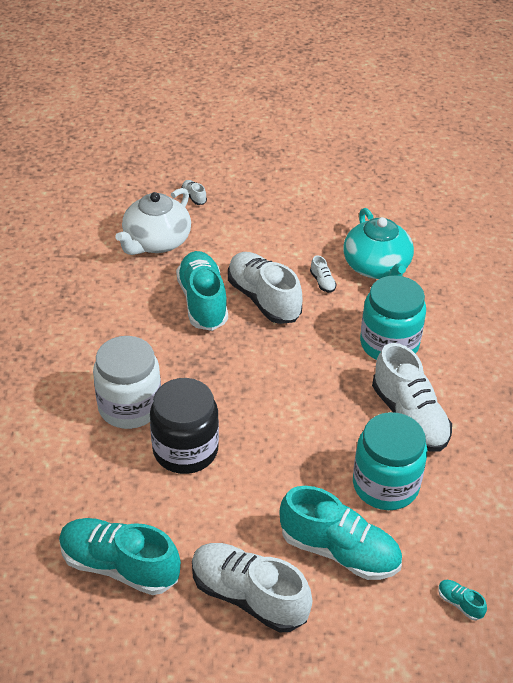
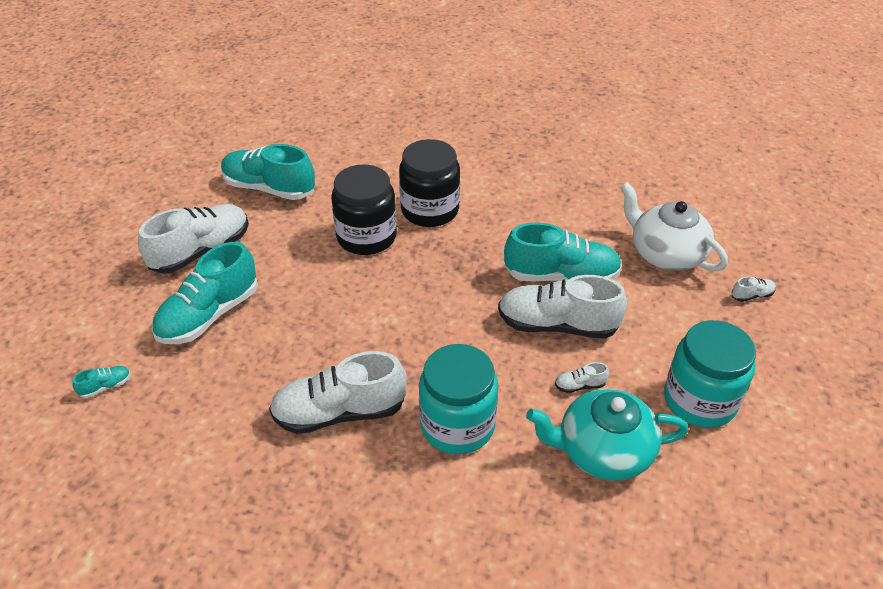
camera: 105 degrees right, 0 degrees up
turquoise shoe [59,518,181,595] -> turquoise shoe turned 105 degrees counterclockwise [221,144,315,200]
white jar [93,336,161,429] -> black jar [399,139,460,227]
white shoe [228,252,303,324] -> white shoe turned 150 degrees counterclockwise [498,275,627,339]
turquoise jar [353,412,427,510] -> turquoise jar moved to [664,320,756,428]

